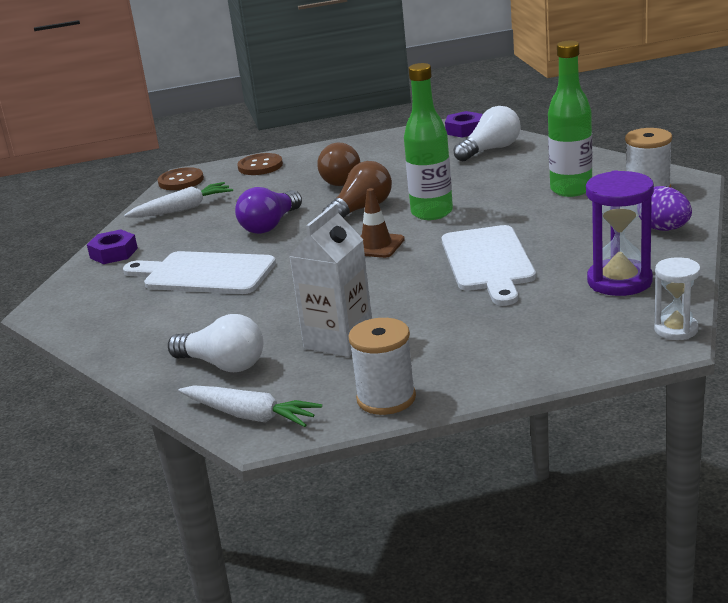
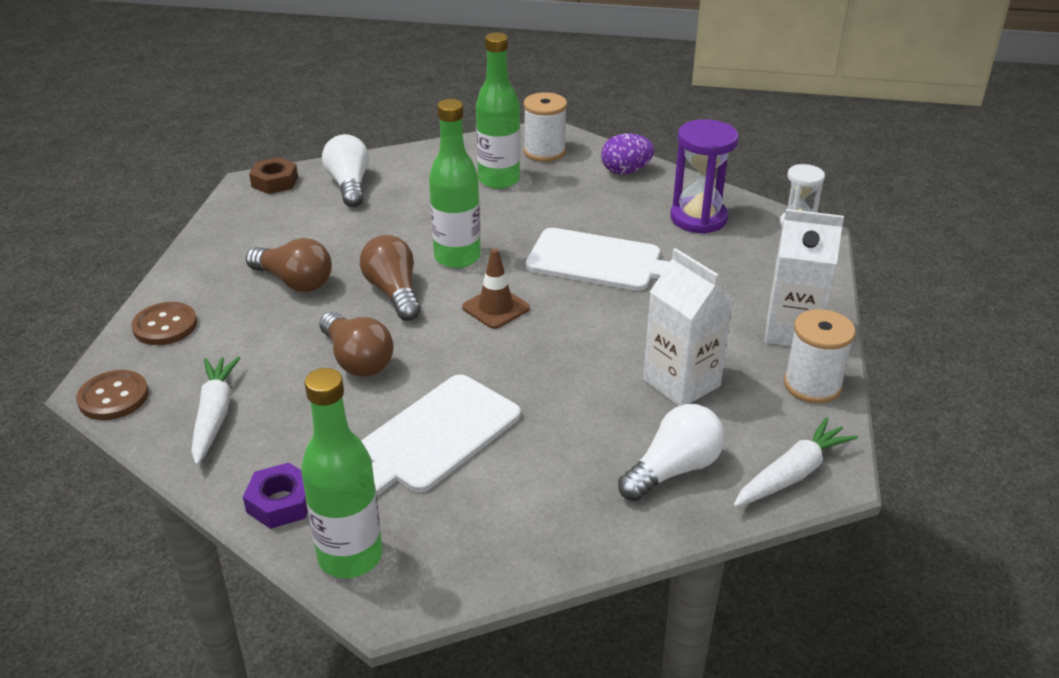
camera: 70 degrees left, 10 degrees up
purple light bulb [235,187,302,234] -> brown light bulb [319,311,394,377]
purple nut [445,111,483,138] -> brown nut [249,157,298,194]
none -> green bottle [301,368,383,578]
none -> white carton [765,209,844,347]

